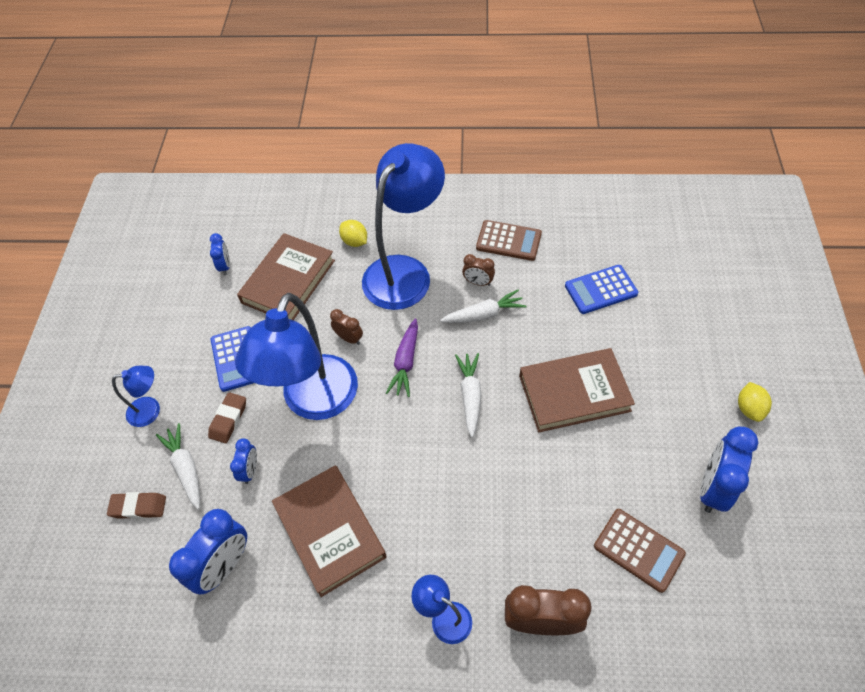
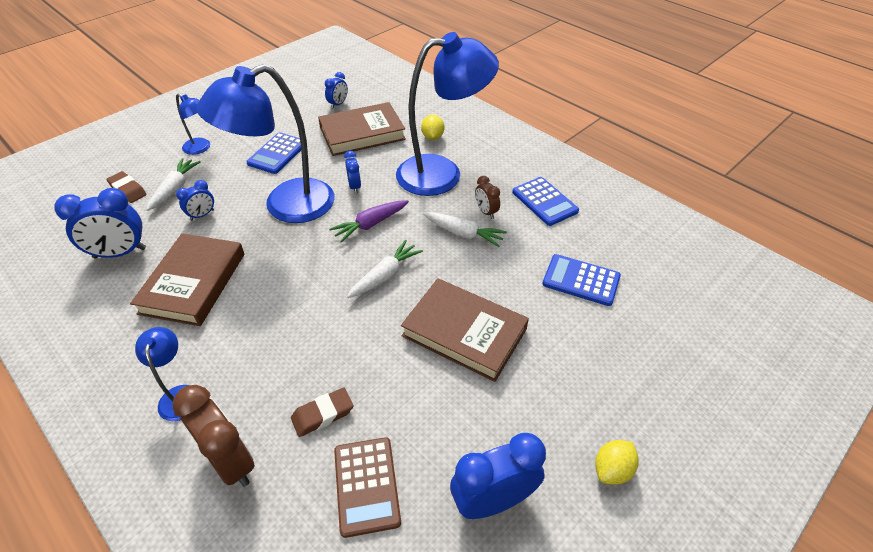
camera: 40 degrees right, 10 degrees down
brown eraser [208,392,246,443] -> brown eraser moved to [291,388,353,437]
brown clock [330,309,363,345] -> blue clock [344,151,361,194]
brown calculator [476,220,542,261] -> blue calculator [512,177,579,226]

